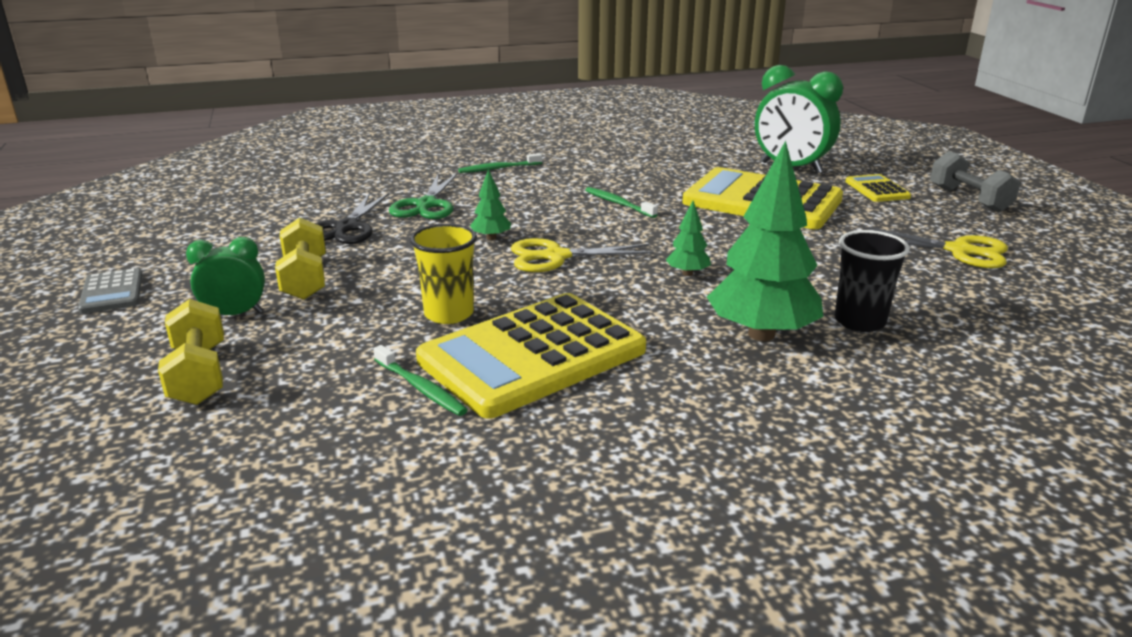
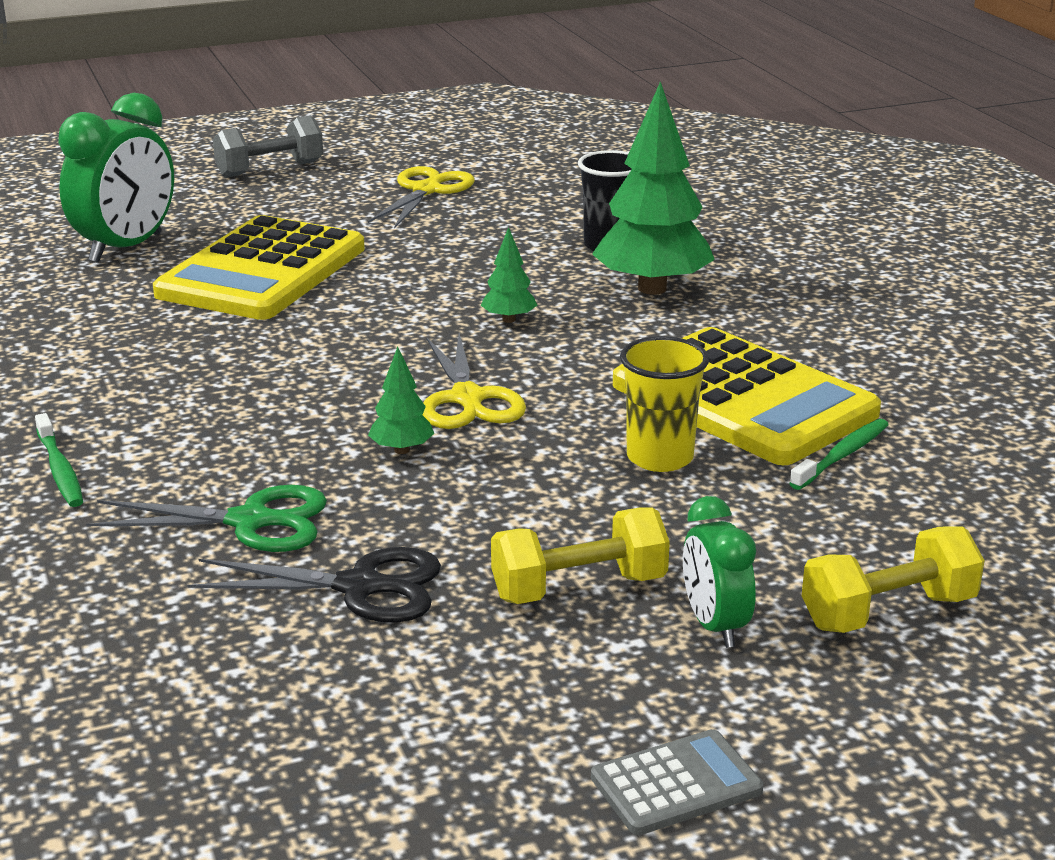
camera: 95 degrees left, 0 degrees up
green toothbrush [585,187,658,218] -> none
yellow calculator [845,174,911,202] -> none

